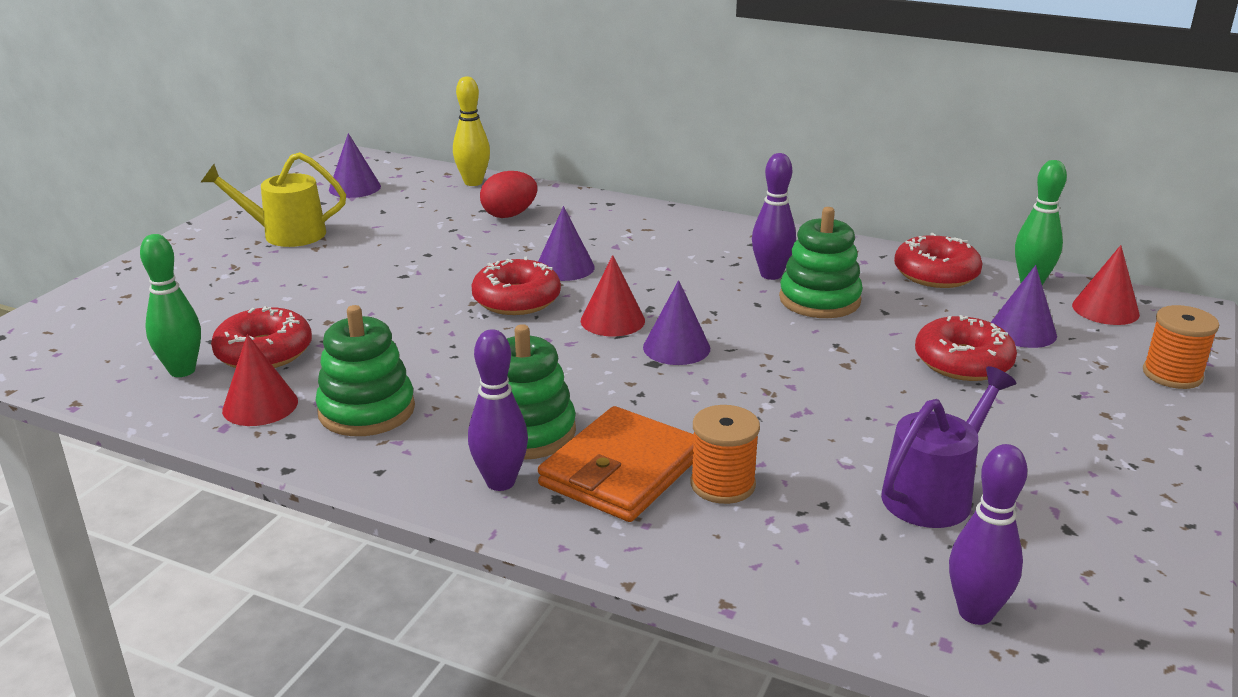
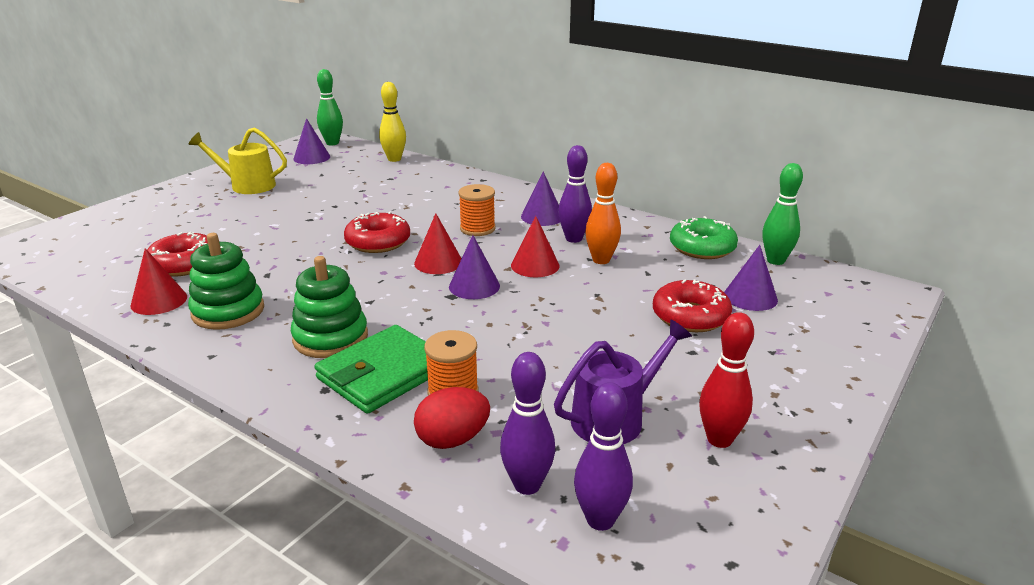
camera: 10 degrees right, 0 degrees up
green bowling pin [140,234,201,377] -> green bowling pin moved to [317,69,343,145]
purple bowling pin [468,329,528,491] -> purple bowling pin moved to [500,352,555,495]
red egg [480,171,537,218] -> red egg moved to [414,387,490,449]
purple cone [538,206,595,281] -> purple cone moved to [521,171,560,226]
orange wallet [538,406,694,522] -> green wallet [314,325,428,414]
green stacking toy [779,207,863,318] -> orange bowling pin [585,163,621,264]
red donut [894,233,983,288] -> green donut [670,216,738,259]
red cone [1072,245,1140,325] -> red cone moved to [511,216,559,277]
orange spool [1143,305,1219,389] -> orange spool moved to [459,184,496,236]
none -> red bowling pin [699,312,754,448]

